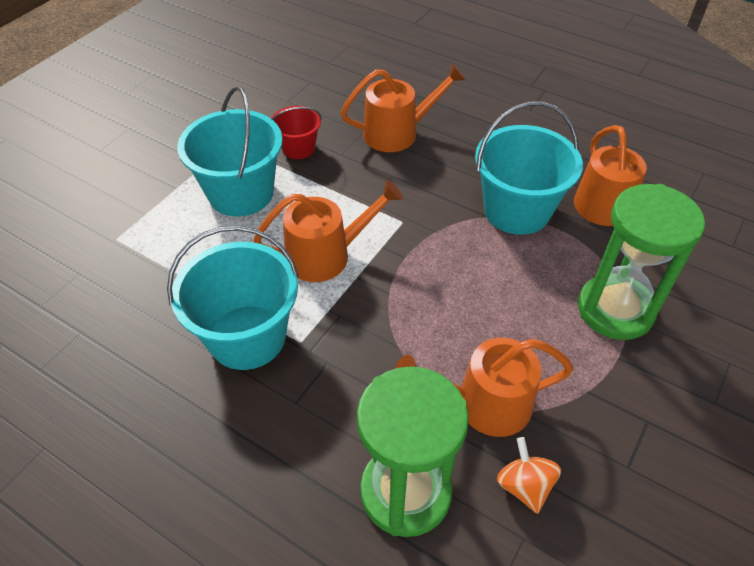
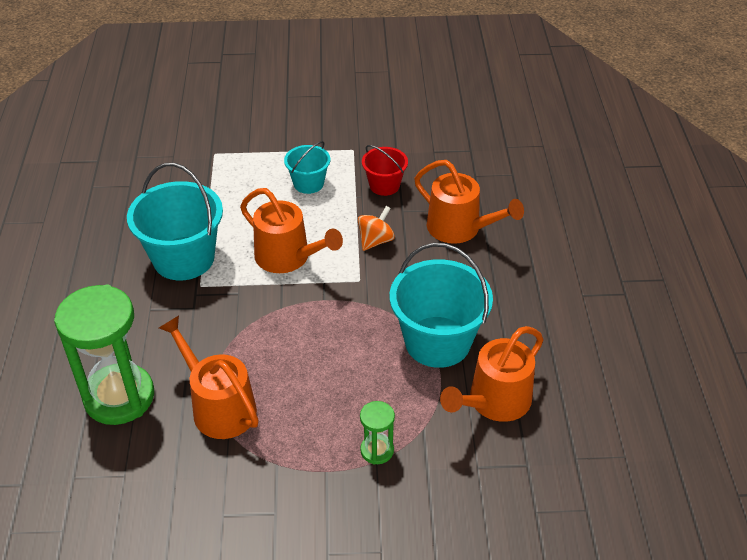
camera: 55 degrees right, 5 degrees down
turquoise bucket [177,86,283,217] -> turquoise bucket [284,141,330,194], size x0.54
orange spinning top [497,437,561,514] -> orange spinning top moved to [358,206,395,251]
green hourglass [578,184,705,340] -> green hourglass [360,401,395,465], size x0.46

